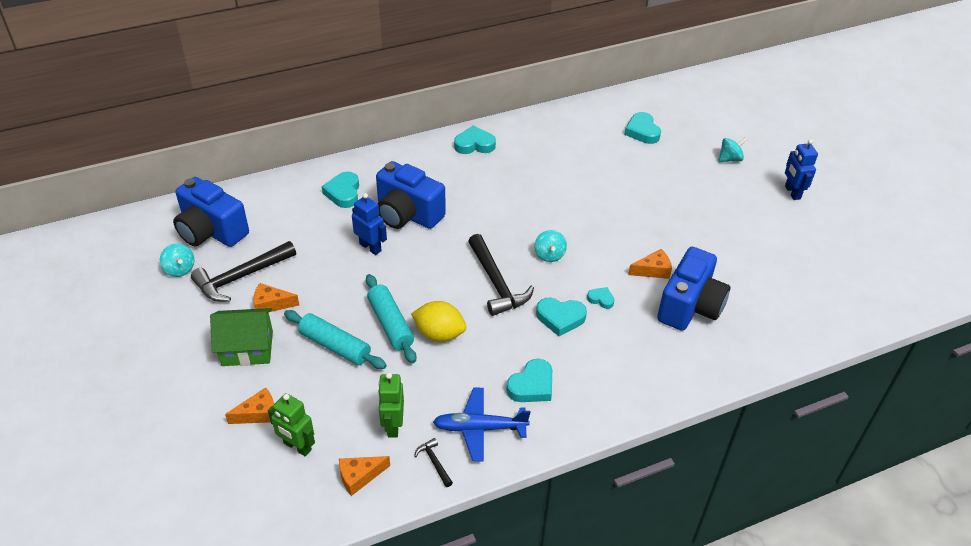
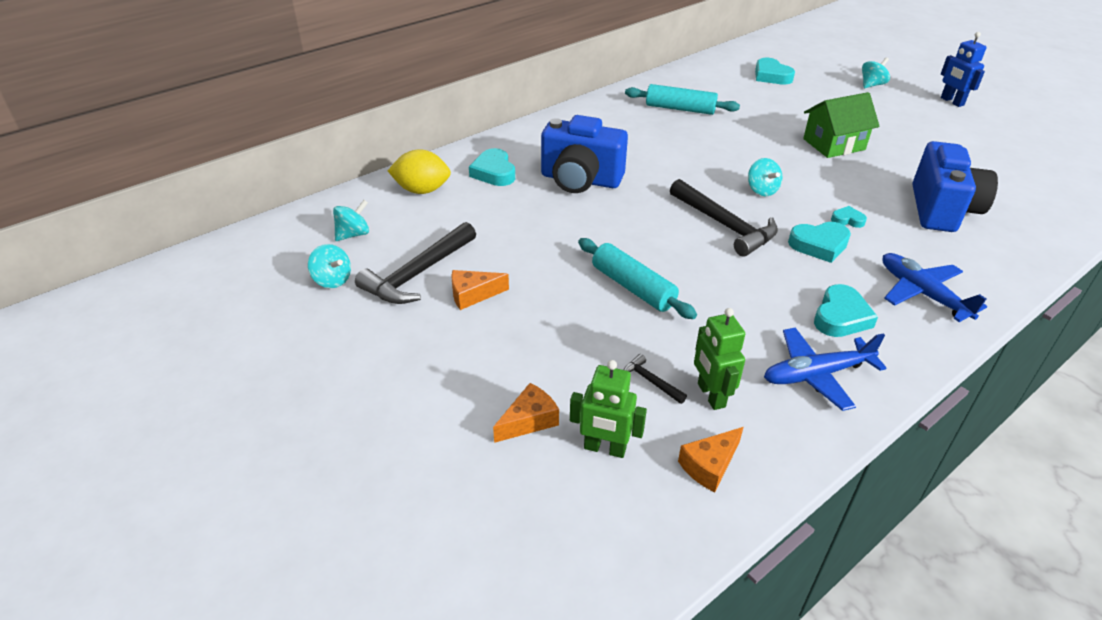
camera: 15 degrees left, 5 degrees down
blue camera [173,177,249,247] -> turquoise spinning top [333,200,369,241]
green house [210,308,273,366] -> green house moved to [803,92,880,158]
turquoise rolling pin [284,310,387,369] -> turquoise rolling pin moved to [625,84,740,115]
blue robot [352,193,387,255] -> none
yellow lemon [411,301,466,342] -> yellow lemon moved to [388,149,451,194]
black hammer [414,438,453,487] -> black hammer moved to [624,354,687,404]
turquoise heart [454,126,496,154] -> none
orange cheese [628,249,672,279] -> none
none -> blue plane [882,253,987,322]

